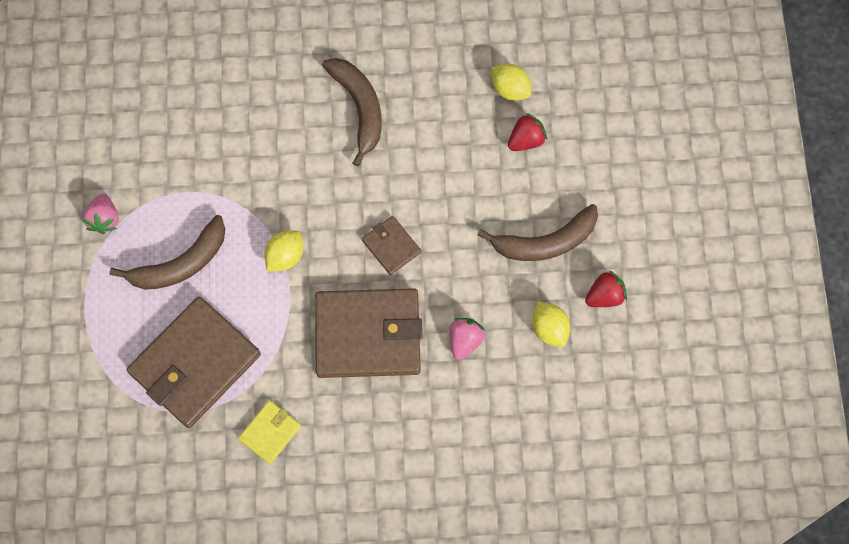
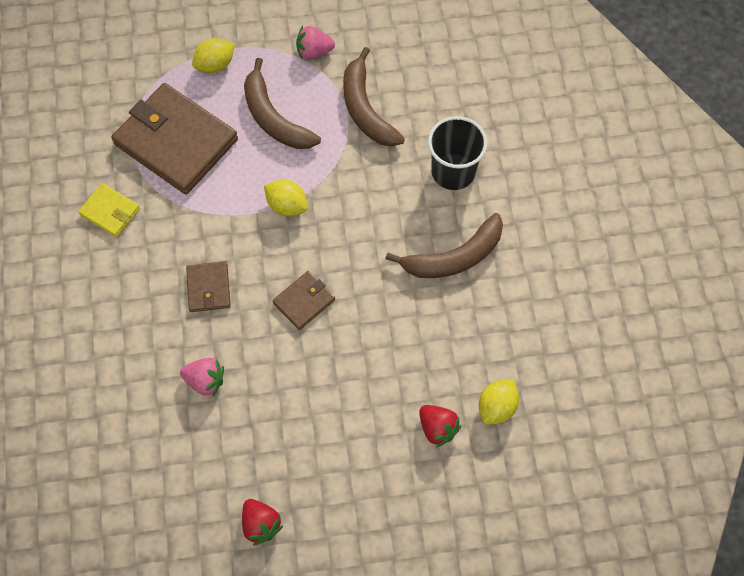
camera: 85 degrees right, 5 degrees down
brown wallet [315,288,422,378] -> brown wallet [186,261,231,312], size x0.47
brown banana [477,204,598,261] -> brown banana moved to [343,47,405,146]
yellow lemon [532,301,570,347] -> yellow lemon moved to [192,38,235,74]
none -> black cup [428,116,487,190]

